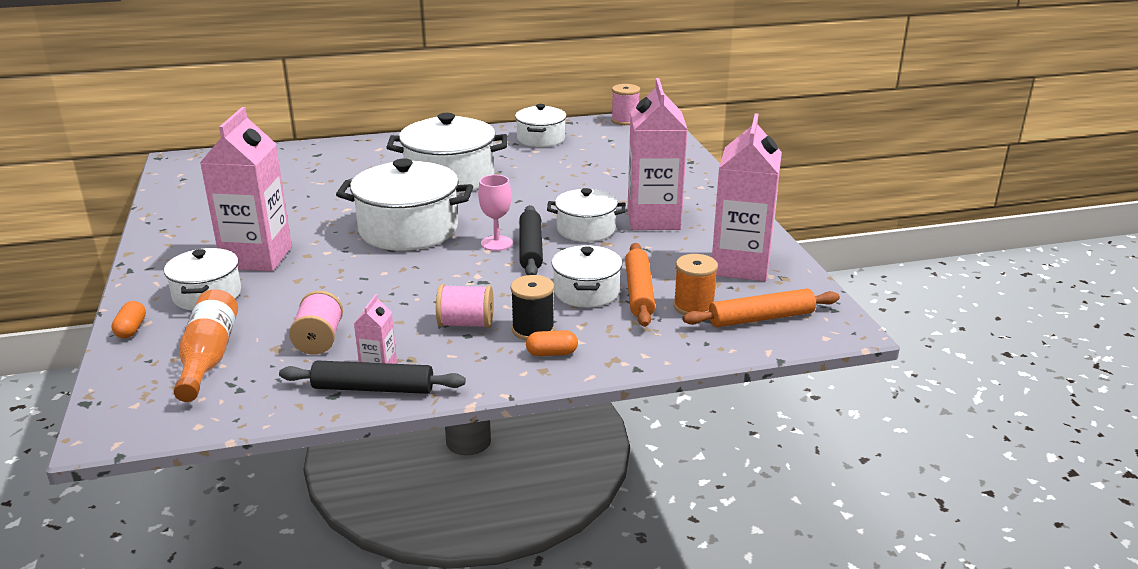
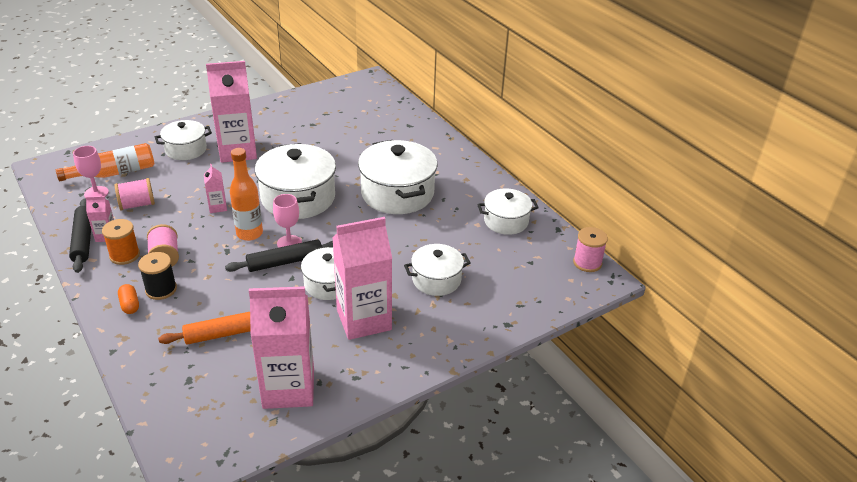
camera: 70 degrees right, 10 degrees up
orange capsule [111,301,146,338] -> none
white pot [552,245,622,308] -> white pot moved to [404,244,471,296]
orange spool [673,254,718,315] -> orange spool moved to [102,219,140,265]
orange rolling pin [683,289,840,327] -> none
none -> pink goblet [73,146,109,197]
none -> pink carton [204,164,227,213]
none -> orange bottle [230,148,263,241]

